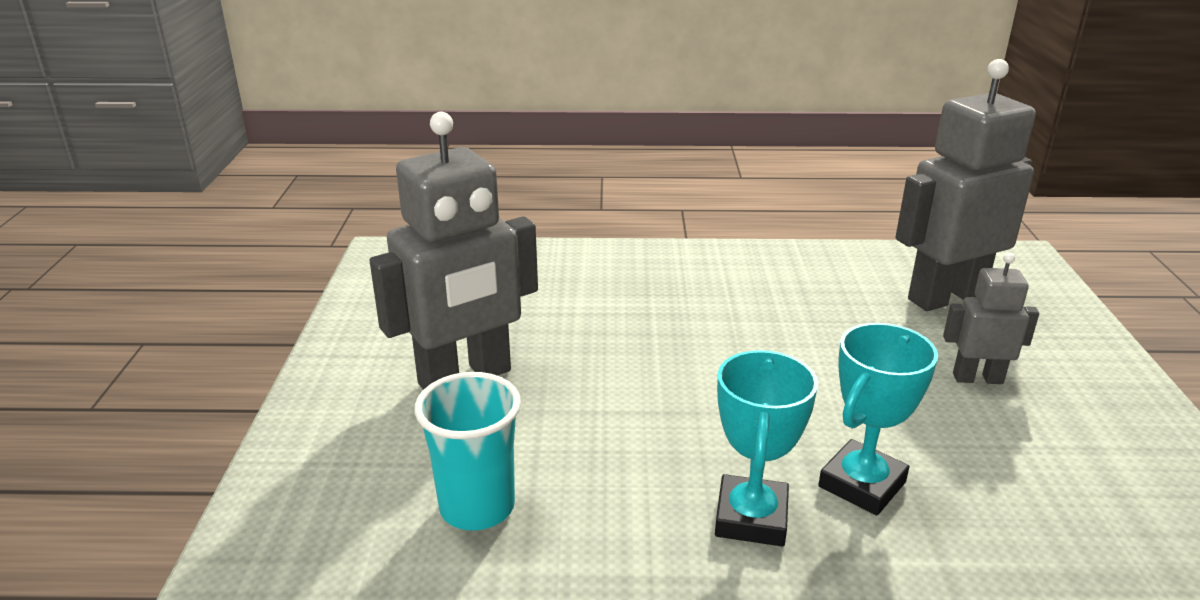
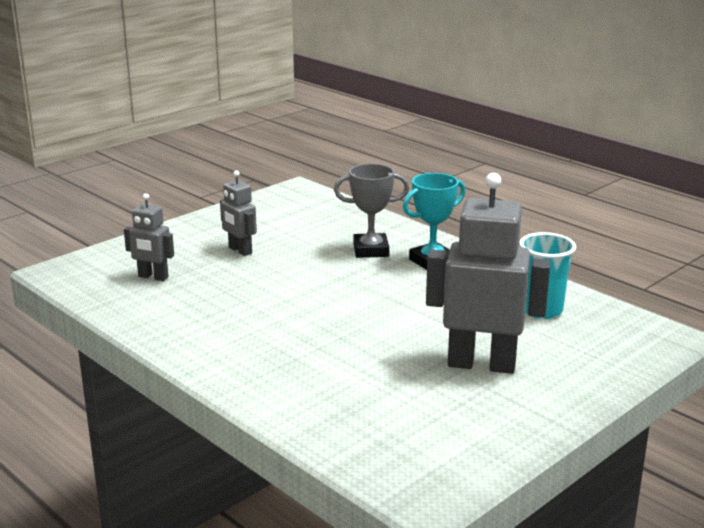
camera: 135 degrees left, 5 degrees down
turquoise trophy [819,323,938,516] -> grey trophy [334,164,409,258]
grey robot [895,59,1036,311] -> grey robot [124,193,174,281], size x0.52

